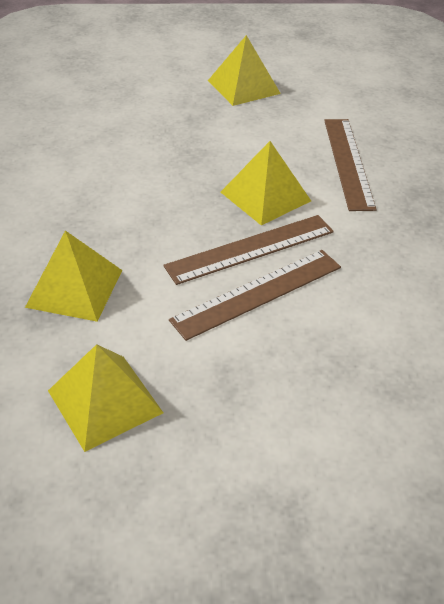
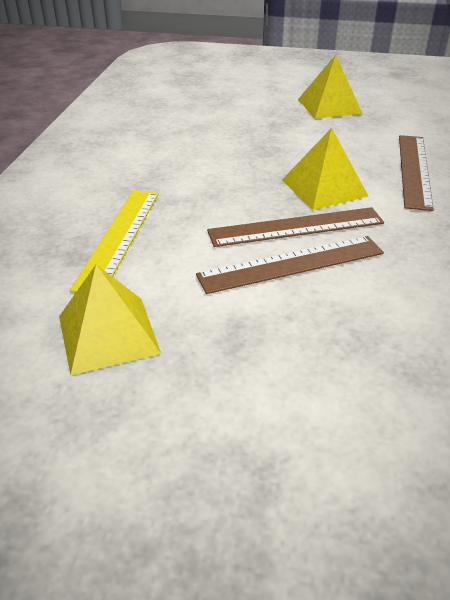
camera: 15 degrees right, 5 degrees down
yellow pyramid [25,231,123,322] -> yellow ruler [70,190,159,293]

